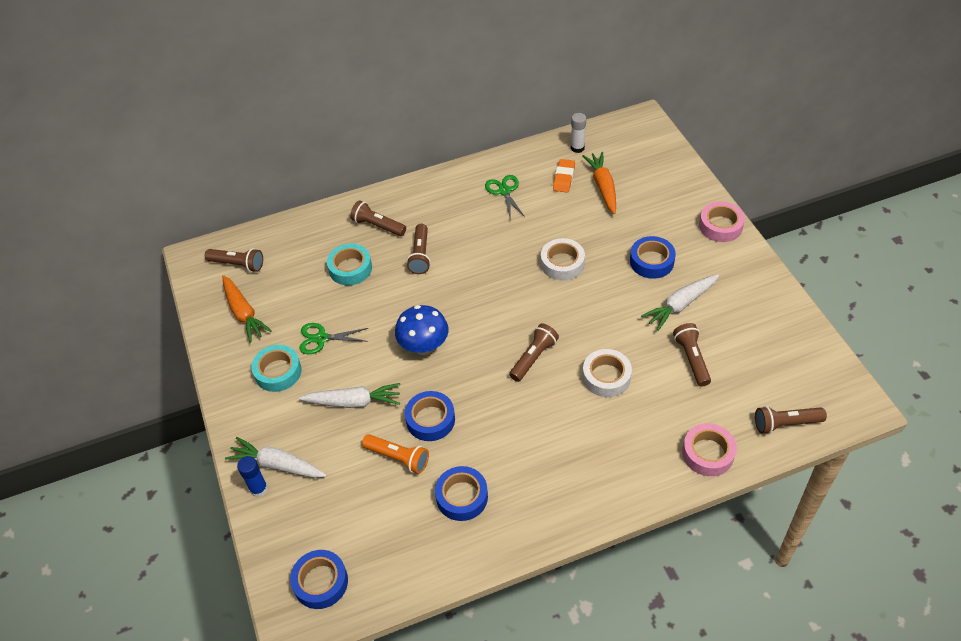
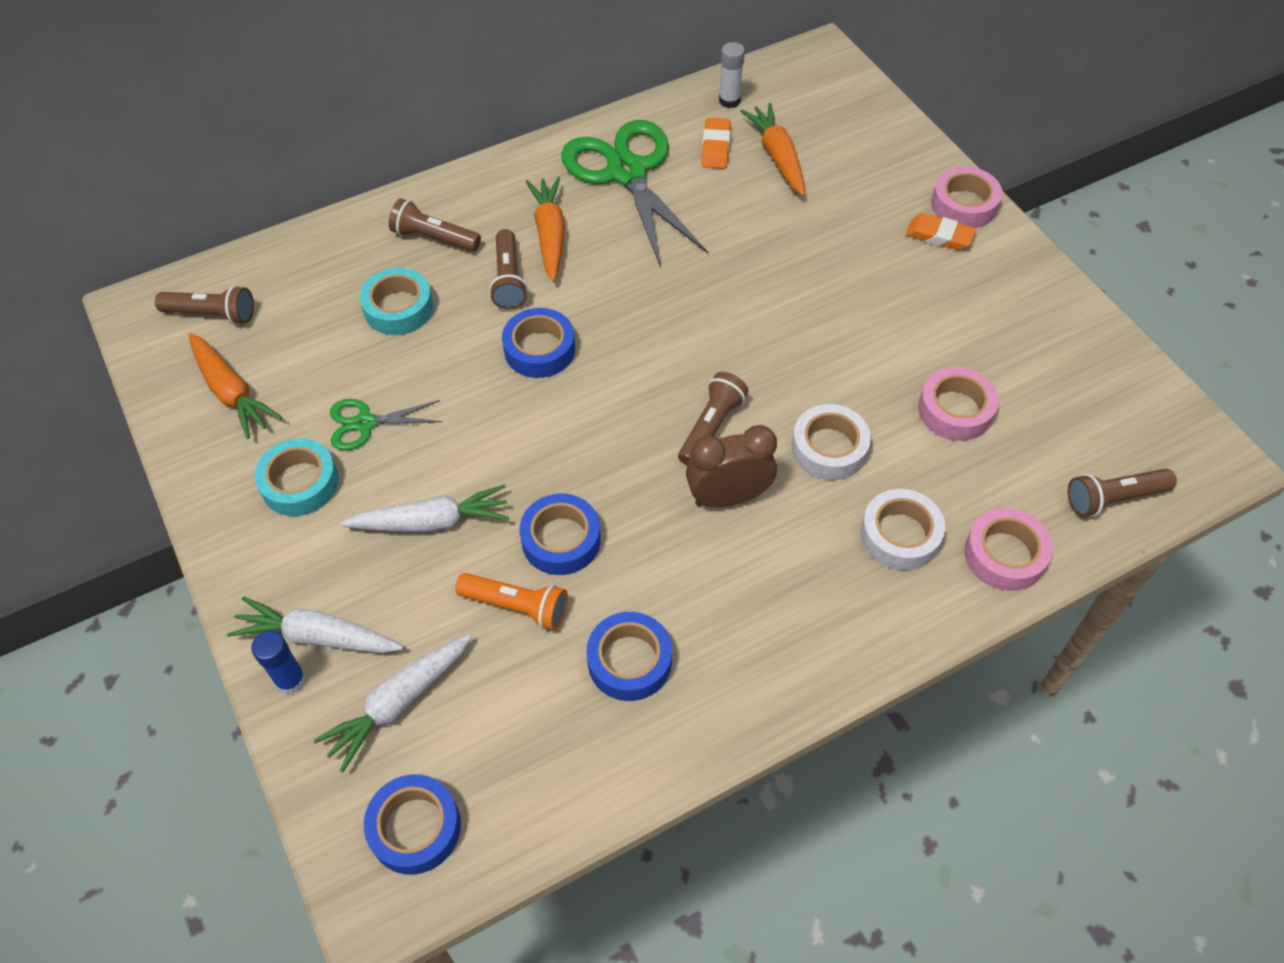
camera: 10 degrees left, 5 degrees up
blue mushroom [395,305,448,355] -> none
green scissors [485,175,525,218] -> green scissors [561,120,708,268], size x2.06
white tape [541,238,585,281] -> white tape moved to [860,489,945,570]
blue tape [630,236,676,279] -> blue tape moved to [502,308,575,378]
white carrot [641,274,719,331] -> white carrot moved to [313,634,472,772]
brown flashlight [673,323,711,387] -> pink tape [918,367,999,441]
none -> orange carrot [526,177,565,282]
none -> brown clock [686,425,777,507]
none -> orange eraser [906,213,976,250]

